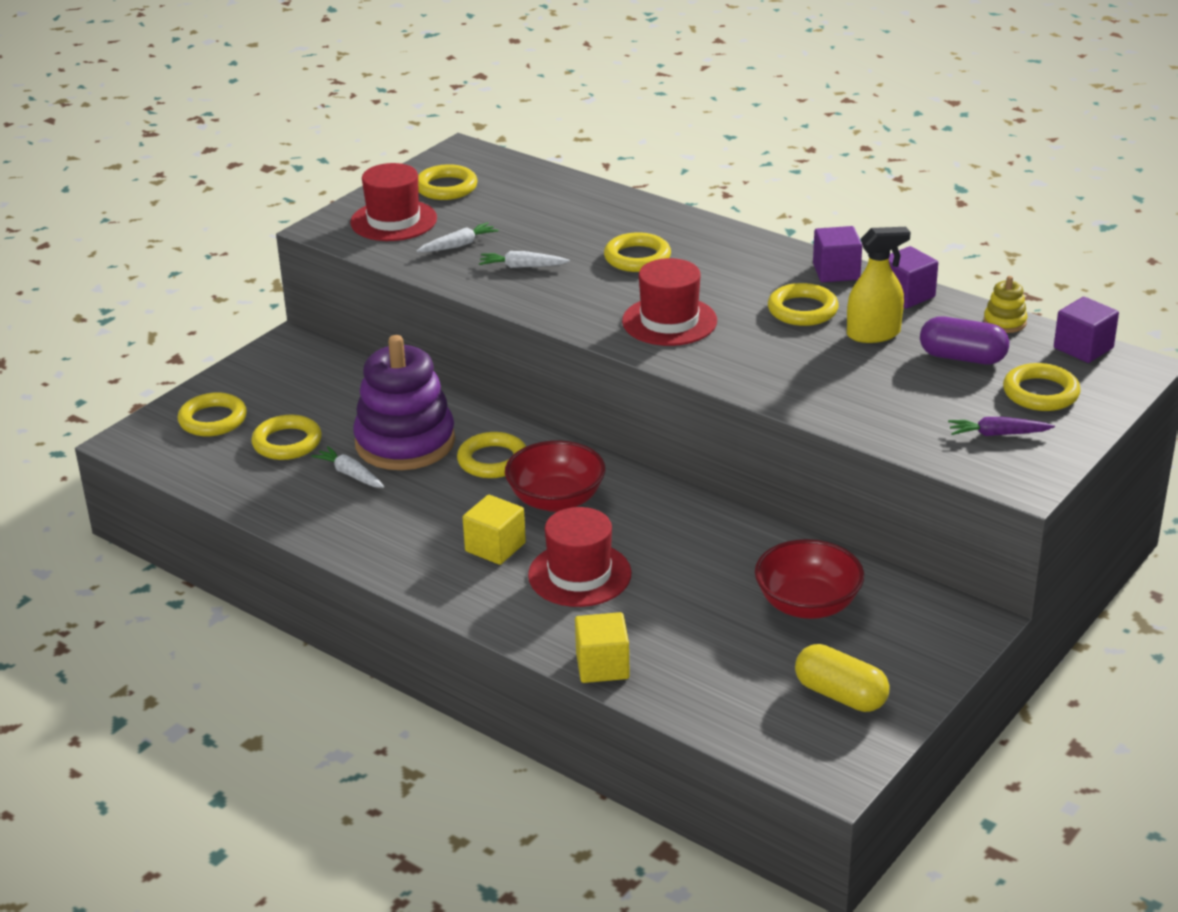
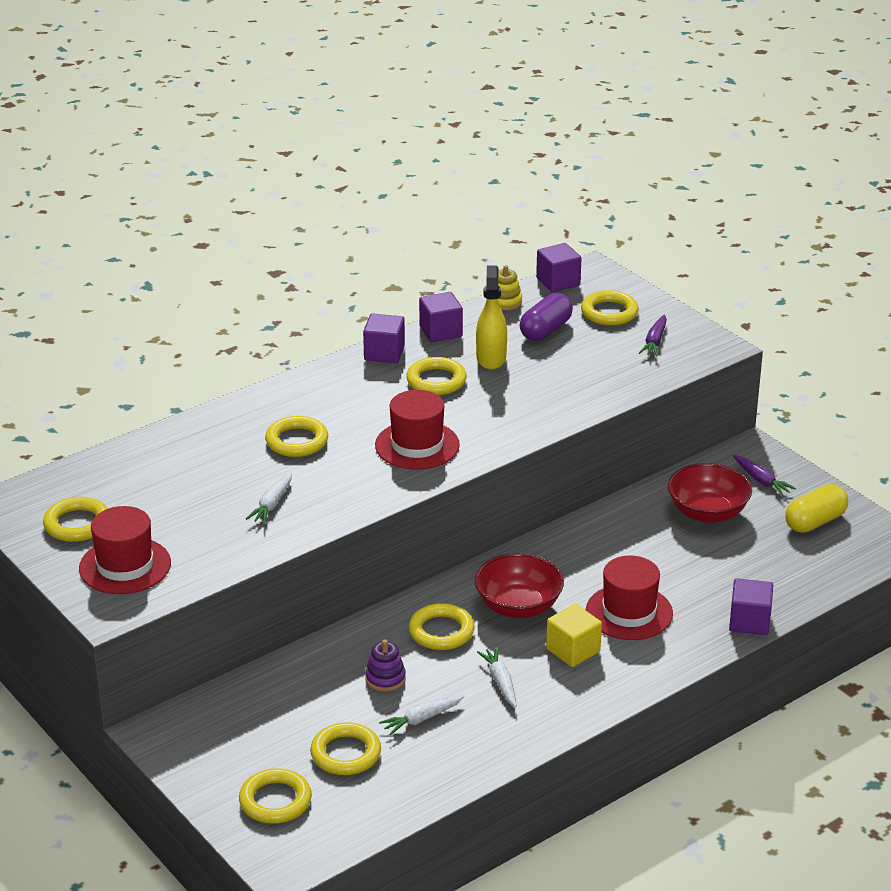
camera: 75 degrees left, 0 degrees up
purple stacking toy [353,335,455,470] -> purple stacking toy [365,639,406,692], size x0.41
white carrot [416,222,499,252] -> white carrot moved to [477,647,517,707]
yellow cube [575,612,630,683] -> purple cube [729,578,773,635]
none -> purple carrot [733,455,796,496]

